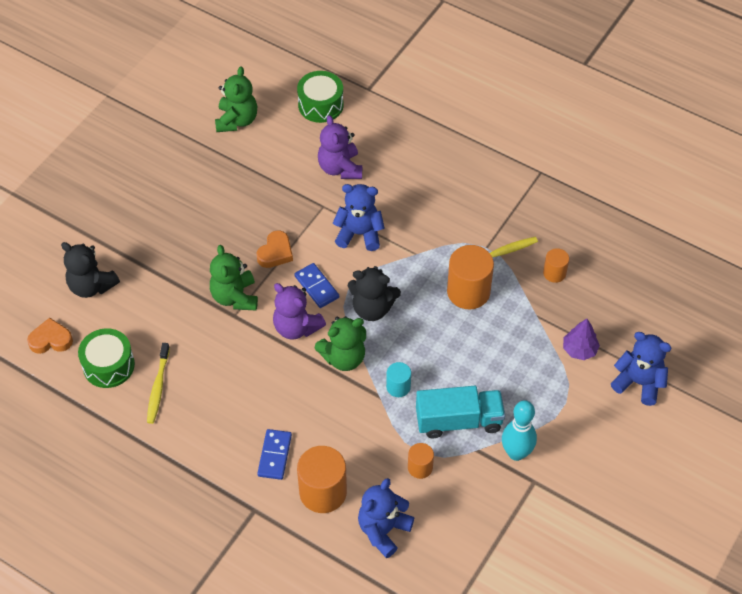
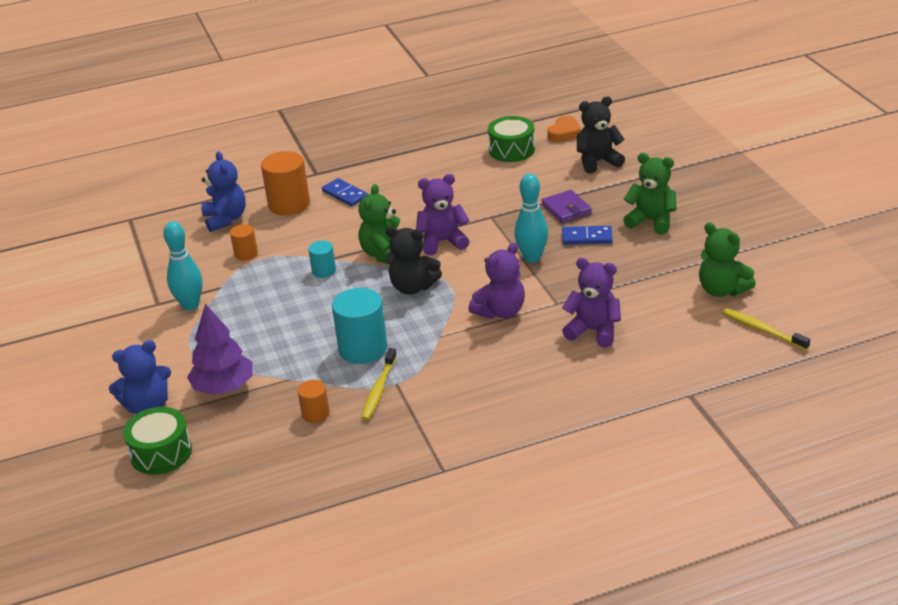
camera: 130 degrees right, 20 degrees down
yellow toothbrush [147,343,170,424] -> yellow toothbrush moved to [722,308,810,351]
green teddy bear [210,245,258,310] -> green teddy bear moved to [623,153,677,235]
orange heart [257,230,293,268] -> turquoise bowling pin [514,174,548,263]
blue domino [294,263,339,308] -> blue domino moved to [562,226,613,245]
green drum [297,71,344,123] -> green drum moved to [123,407,192,475]
blue teddy bear [333,184,385,251] -> purple teddy bear [468,242,525,319]
black teddy bear [348,266,401,321] -> black teddy bear turned 120 degrees counterclockwise [386,226,442,295]
turquoise truck [416,386,505,438] -> none
orange cylinder [447,245,494,310] -> turquoise cylinder [332,288,387,364]
purple tree [563,319,600,360] -> purple tree [187,303,253,395], size x1.58
none -> purple wallet [542,190,592,223]

